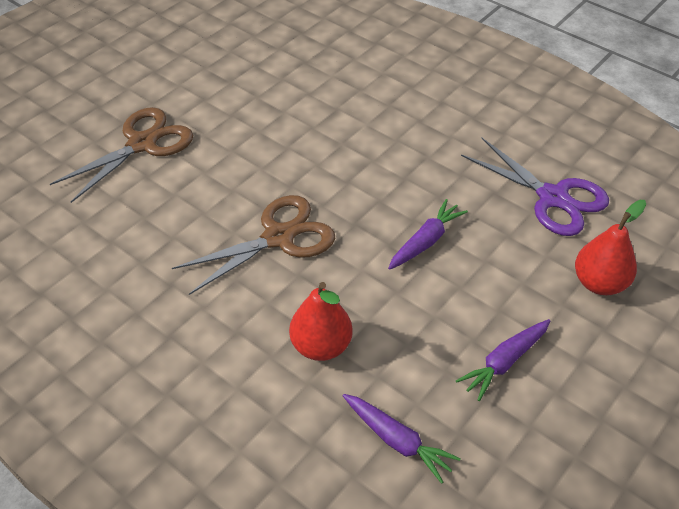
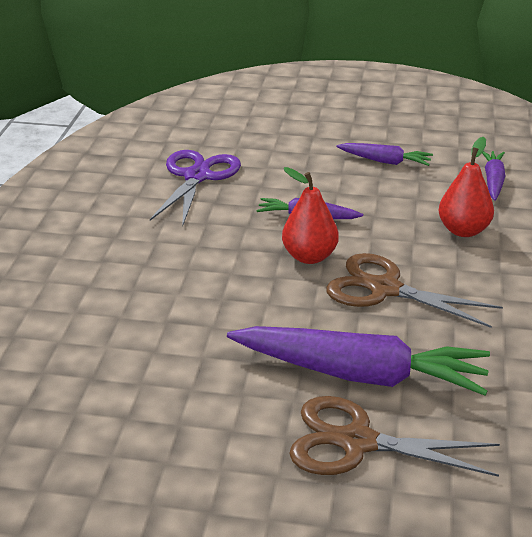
camera: 120 degrees left, 15 degrees down
red pear [575,200,646,295] -> red pear moved to [282,167,339,264]
none -> purple carrot [227,326,490,396]

